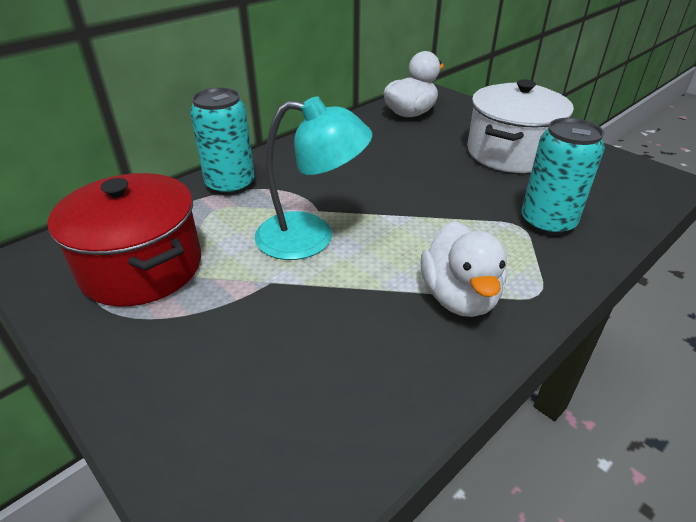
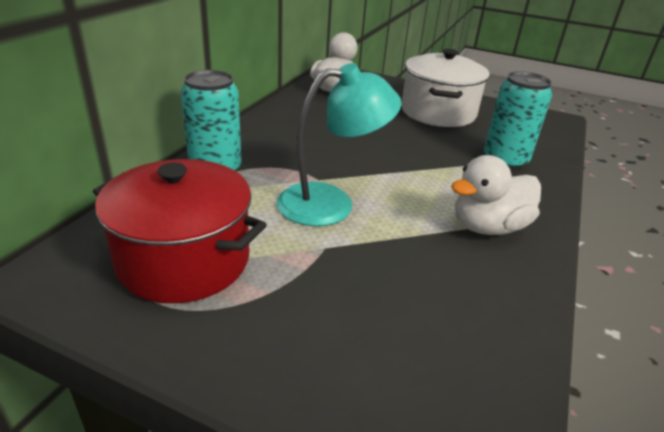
camera: 25 degrees left, 5 degrees down
white duck [420,221,507,317] -> white duck turned 90 degrees clockwise [451,155,541,235]

